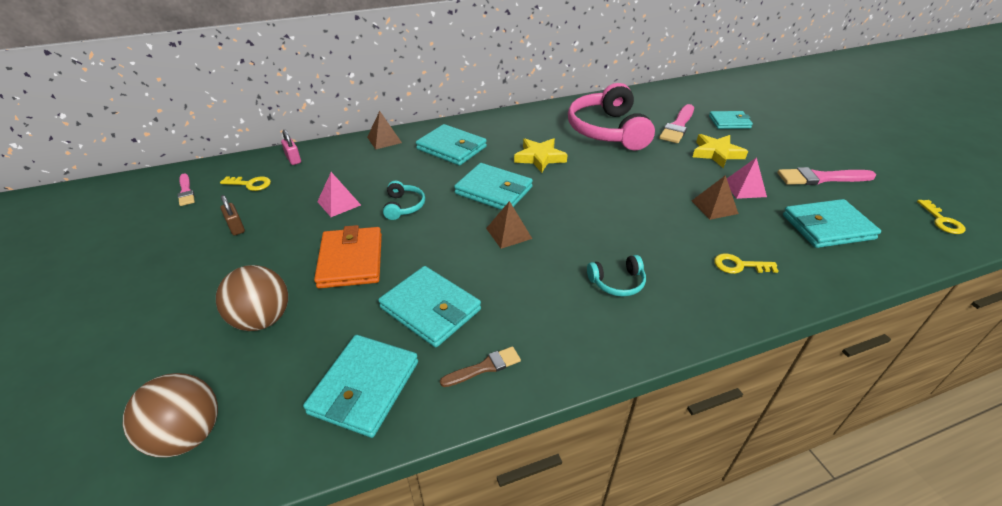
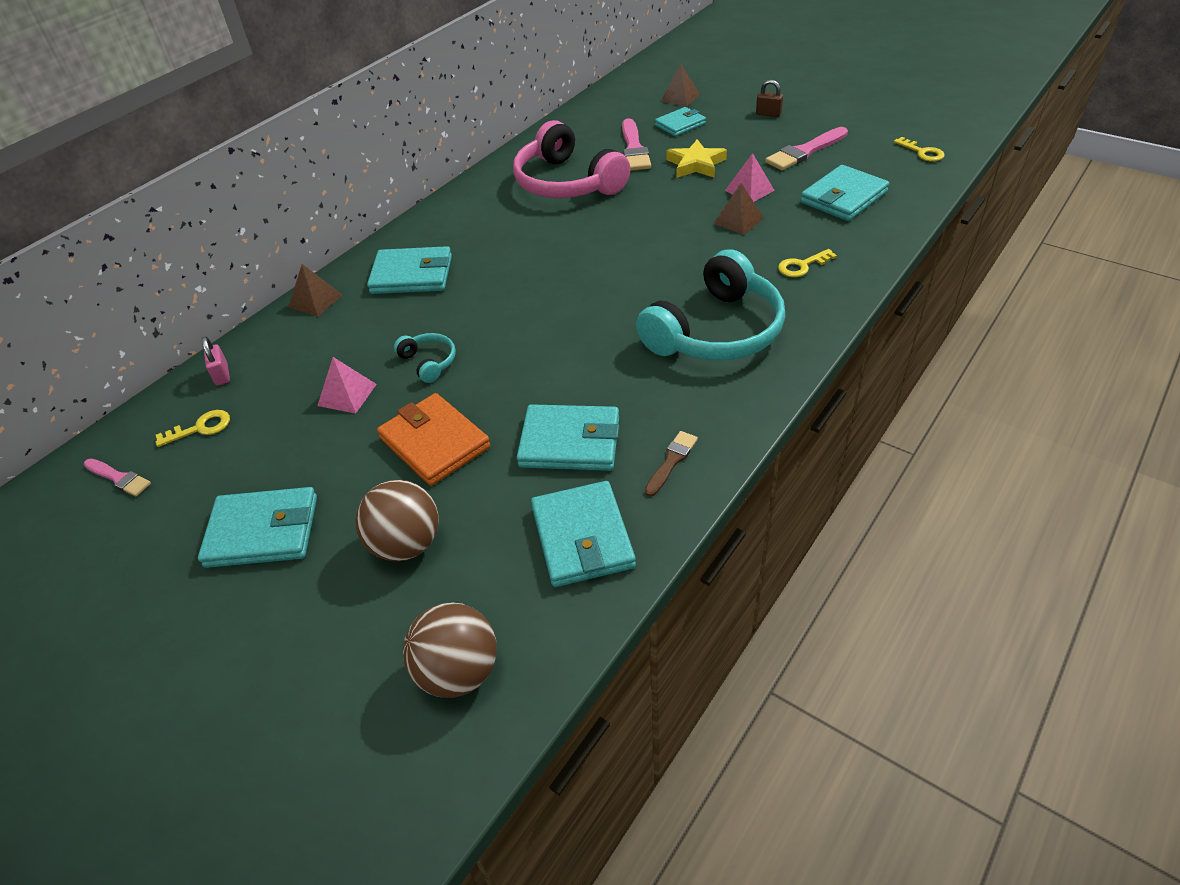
camera: 30 degrees left, 5 degrees up
brown padlock [220,195,245,236] -> brown padlock moved to [756,80,783,117]
pink padlock [281,130,301,165] -> pink padlock turned 45 degrees clockwise [202,336,230,386]
turquoise wallet [454,163,533,210] -> turquoise wallet moved to [198,487,317,568]
brown pyramid [486,201,532,249] -> brown pyramid moved to [660,64,700,107]
yellow star [514,138,568,173] -> none
turquoise headphones [587,255,646,297] -> turquoise headphones [636,249,785,360], size x2.29

